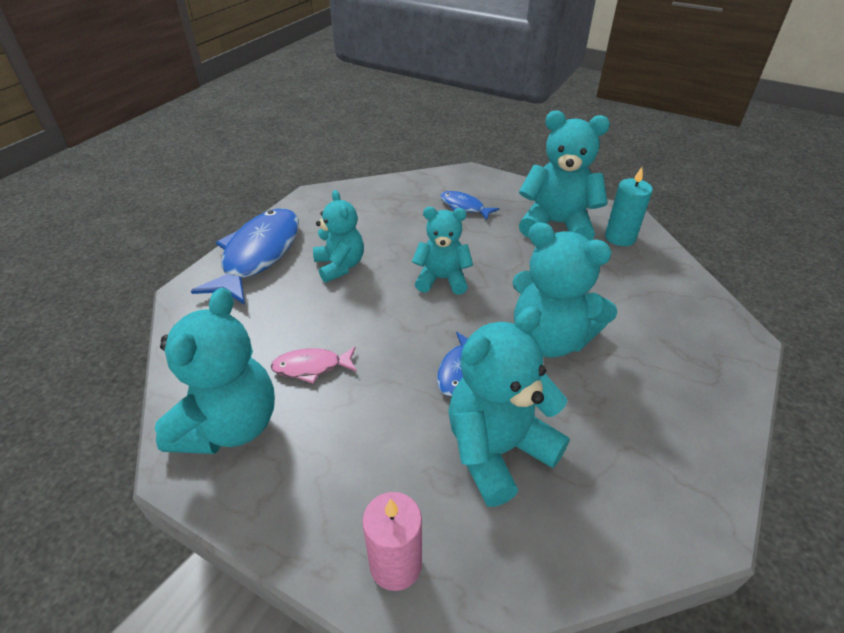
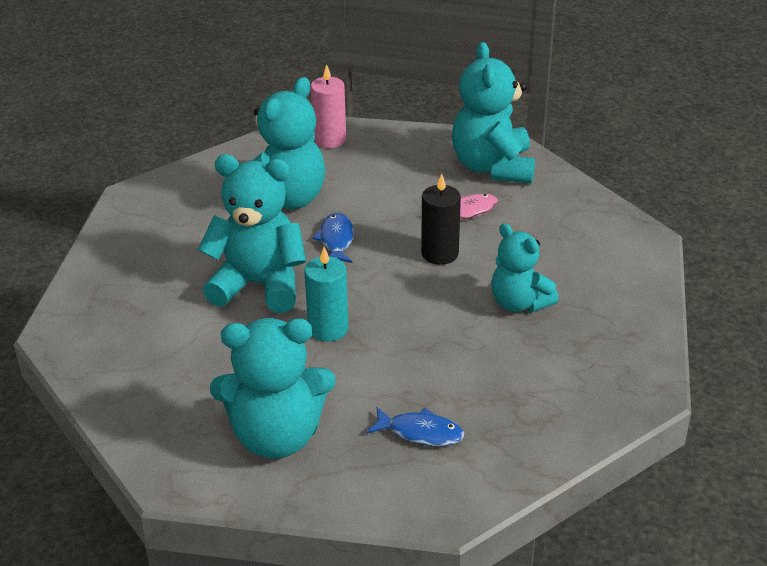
camera: 160 degrees right, 5 degrees down
blue fish [191,208,299,305] -> none
turquoise teddy bear [412,207,473,295] -> none
turquoise candle [605,167,653,246] -> turquoise candle moved to [304,247,349,341]
none -> black candle [421,174,461,265]

